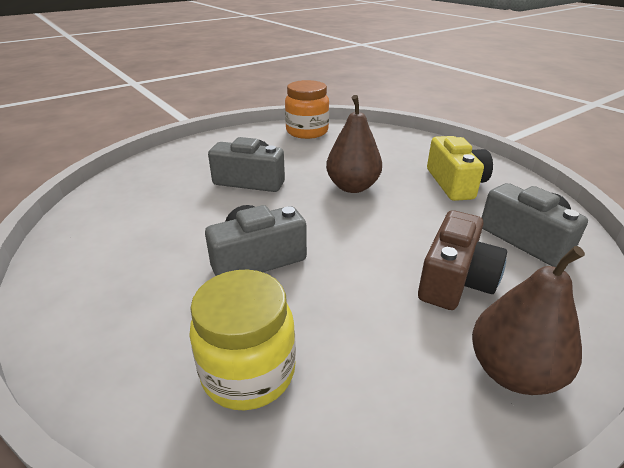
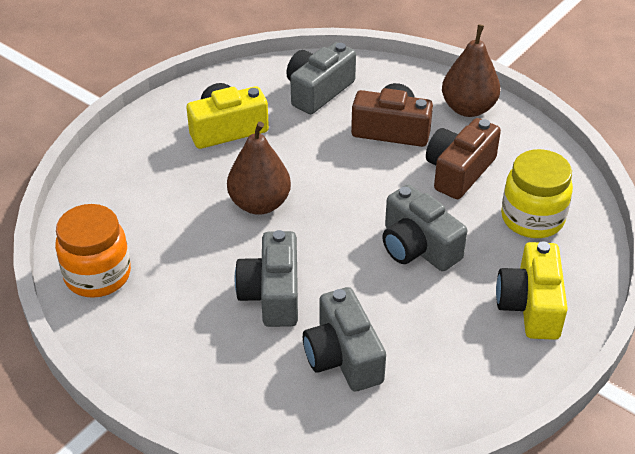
camera: 105 degrees left, 10 degrees up
none -> grey camera [303,287,386,391]
none -> brown camera [426,118,501,199]
none -> yellow camera [496,241,568,340]

